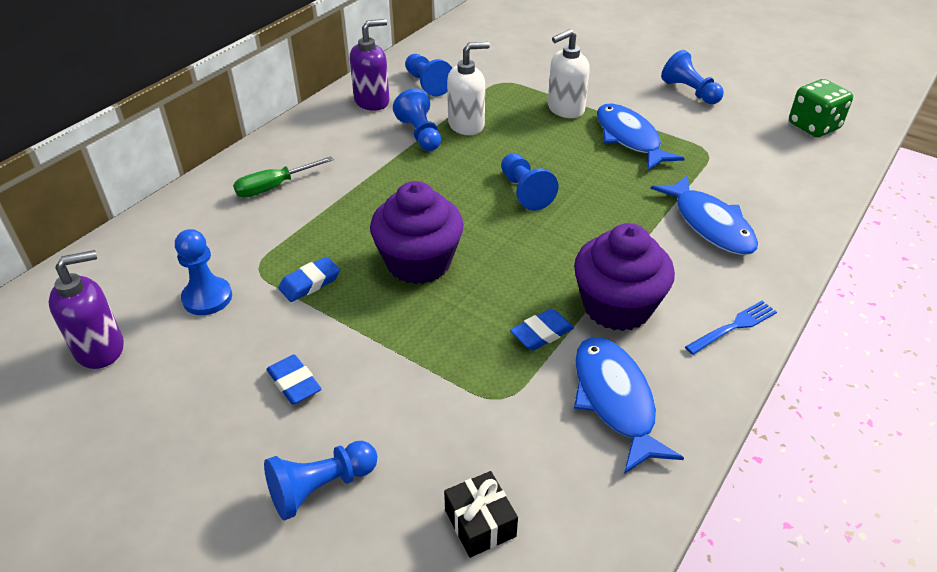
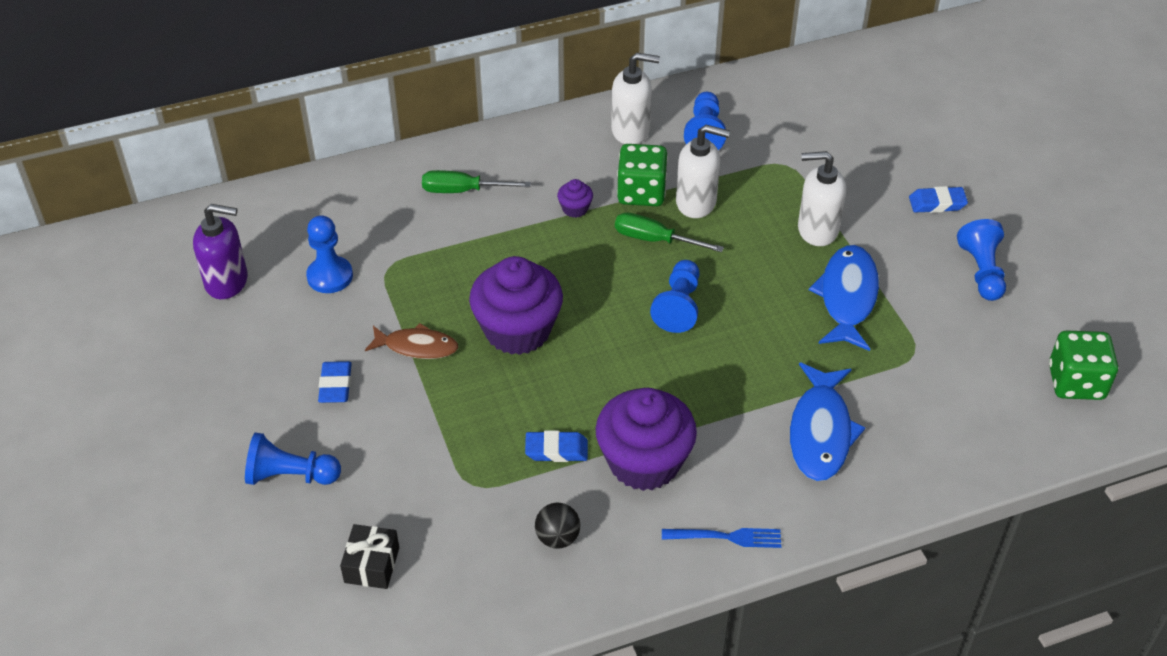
camera: 35 degrees right, 5 degrees up
blue eraser [278,257,340,302] -> blue eraser moved to [909,186,968,213]
purple soap dispenser [350,19,390,111] -> white soap dispenser [611,53,660,144]
blue pawn [393,89,441,151] -> green dice [617,144,668,206]
blue fish [574,337,684,474] -> black ball [535,503,580,549]
none -> brown fish [365,323,458,359]
none -> purple cupcake [557,179,593,218]
none -> green screwdriver [615,213,724,252]

